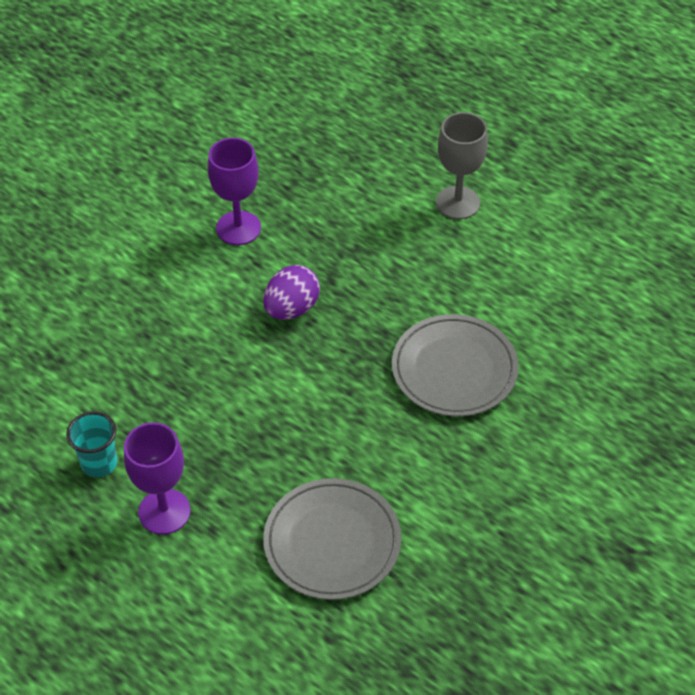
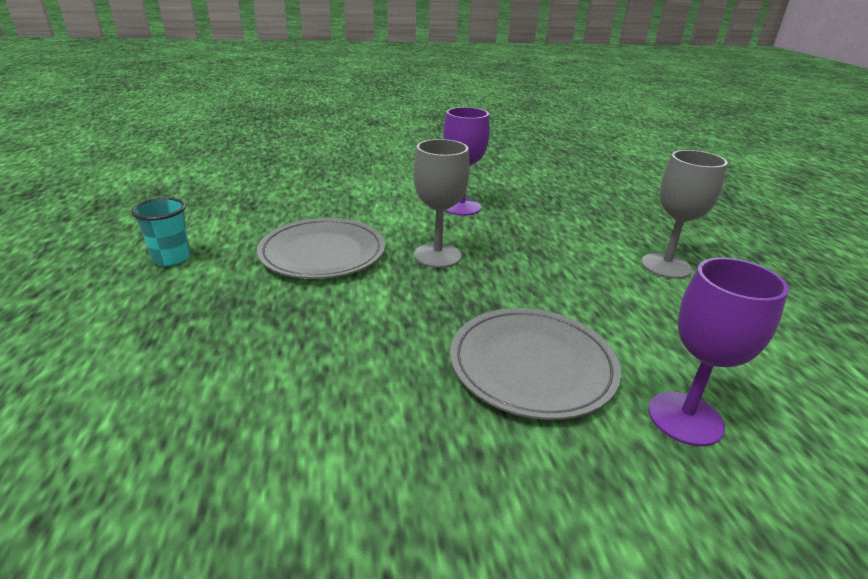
camera: 40 degrees right, 20 degrees down
purple goblet [124,422,190,535] -> purple goblet moved to [648,257,789,446]
purple egg [263,265,320,320] -> grey goblet [413,139,470,268]
grey plate [263,478,401,600] -> grey plate moved to [257,218,385,279]

